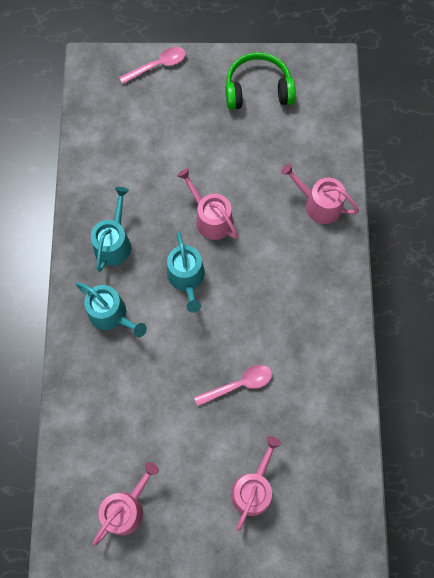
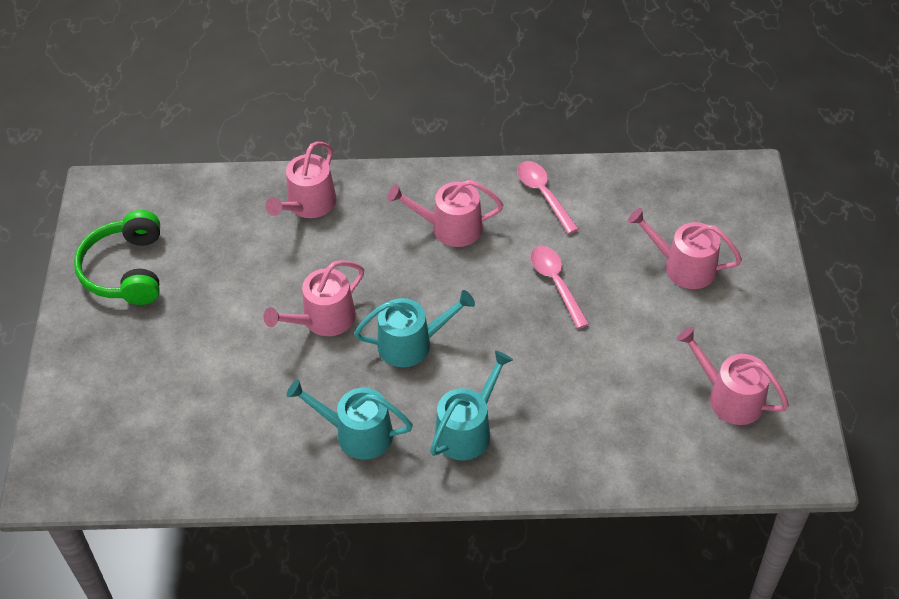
camera: 90 degrees left, 20 degrees down
pink spoon [119,47,186,84] -> pink spoon moved to [517,161,579,234]
none -> pink watering can [387,180,503,247]

